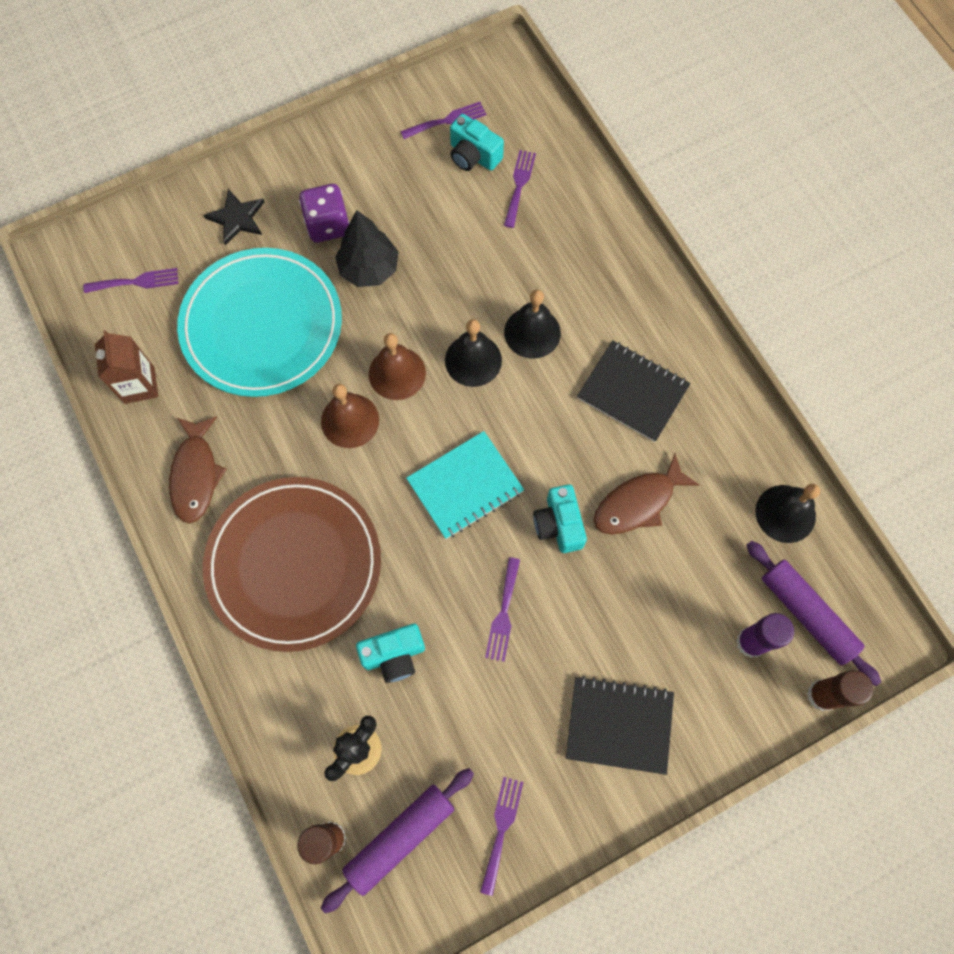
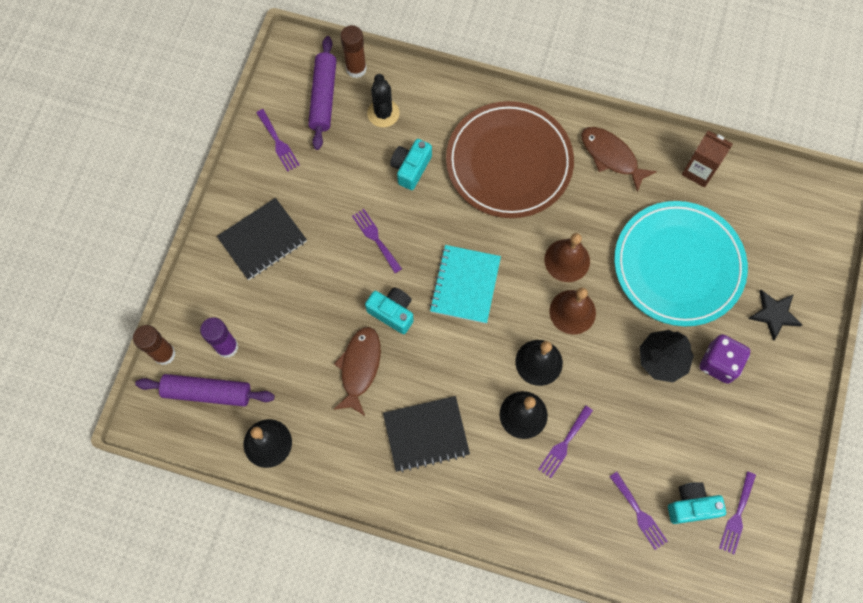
camera: 135 degrees right, 0 degrees up
purple fork [83,268,178,293] -> purple fork moved to [538,405,593,478]

